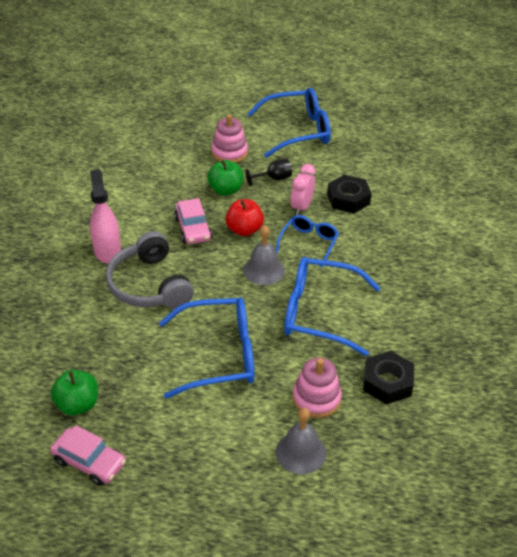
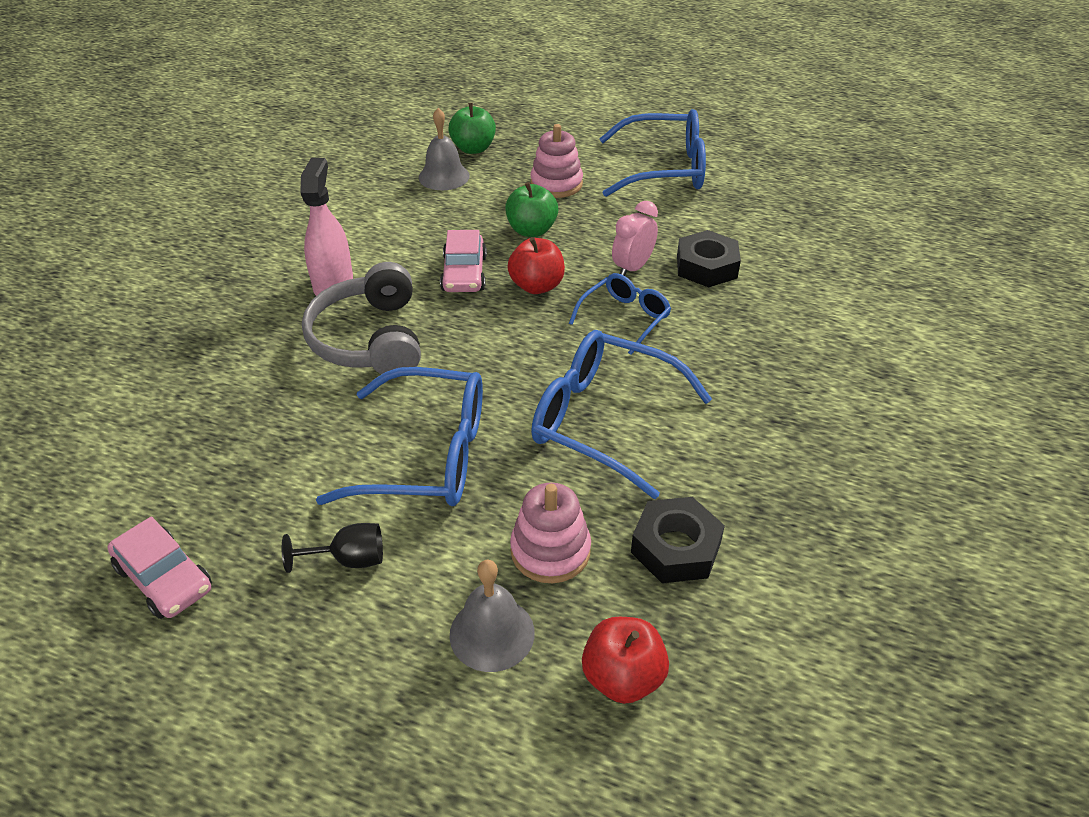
camera: 15 degrees right, 0 degrees up
green apple [51,370,98,415] -> green apple moved to [448,103,496,154]
grey bell [243,225,285,285] -> grey bell moved to [419,108,470,190]
black goblet [245,158,292,186] -> black goblet moved to [282,523,383,573]
none -> red apple [582,617,669,704]

